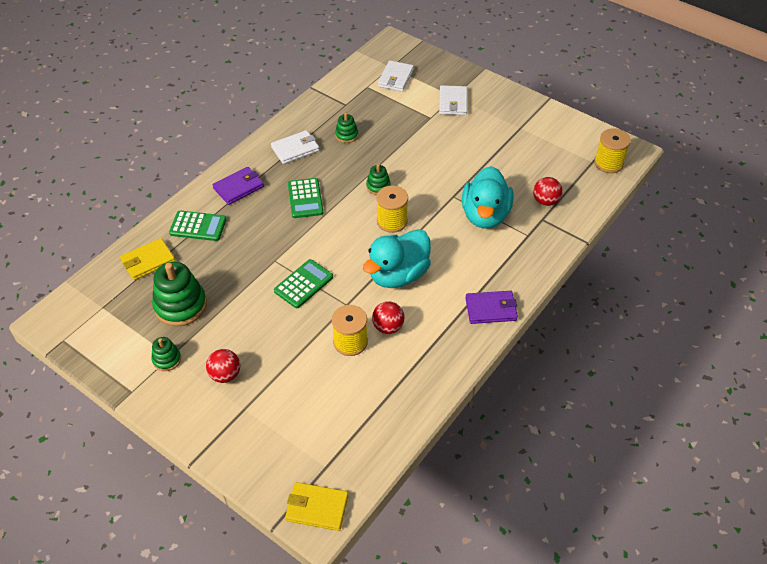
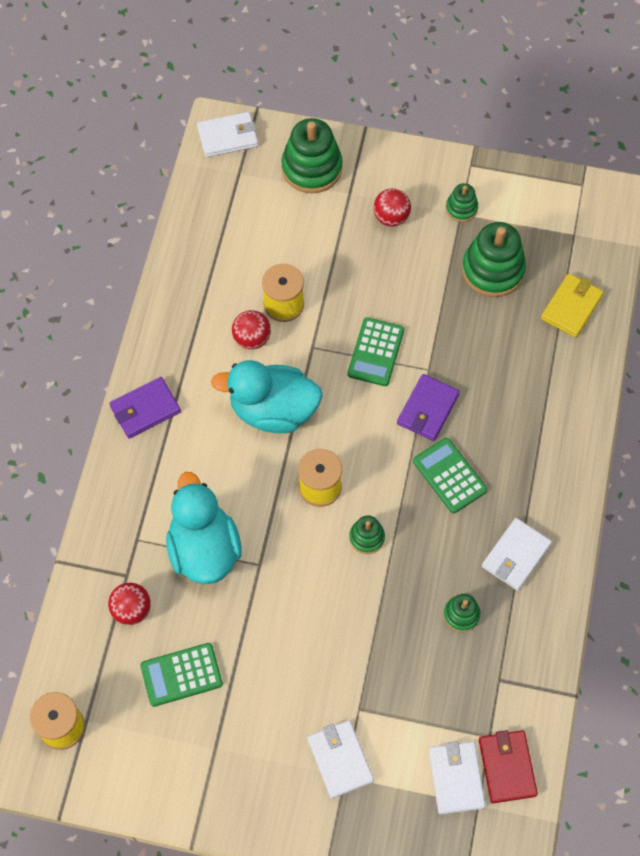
camera: 155 degrees right, 15 degrees up
green calculator [169,211,227,241] -> green calculator moved to [140,643,223,707]
purple wallet [213,167,264,205] -> purple wallet moved to [397,374,460,441]
yellow wallet [285,482,349,531] -> white wallet [197,112,258,157]
turquoise duck [363,229,431,288] -> turquoise duck turned 105 degrees counterclockwise [211,360,323,433]
none -> green stacking toy [281,118,343,193]
none -> red wallet [479,730,538,803]

